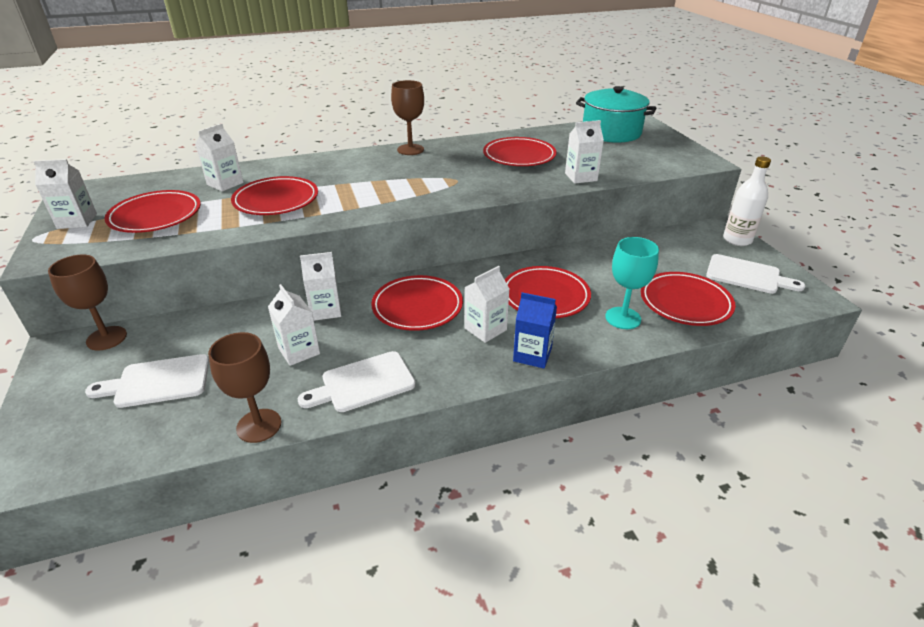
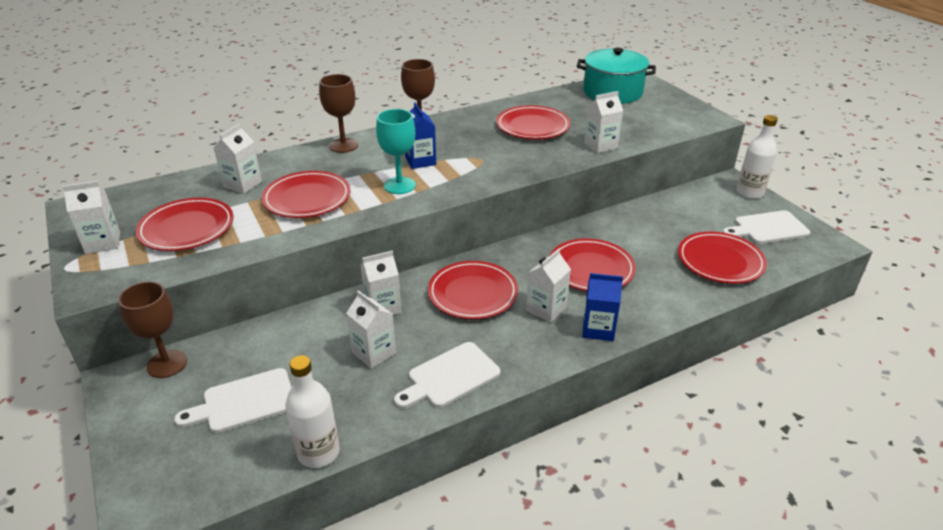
camera: 10 degrees left, 0 degrees up
brown goblet [208,332,281,443] -> brown goblet moved to [319,74,358,153]
turquoise goblet [605,237,659,329] -> turquoise goblet moved to [376,109,416,194]
white cutting board [706,254,805,294] -> white cutting board turned 150 degrees clockwise [723,210,810,244]
none -> white bottle [286,355,340,468]
none -> blue carton [405,102,436,169]

